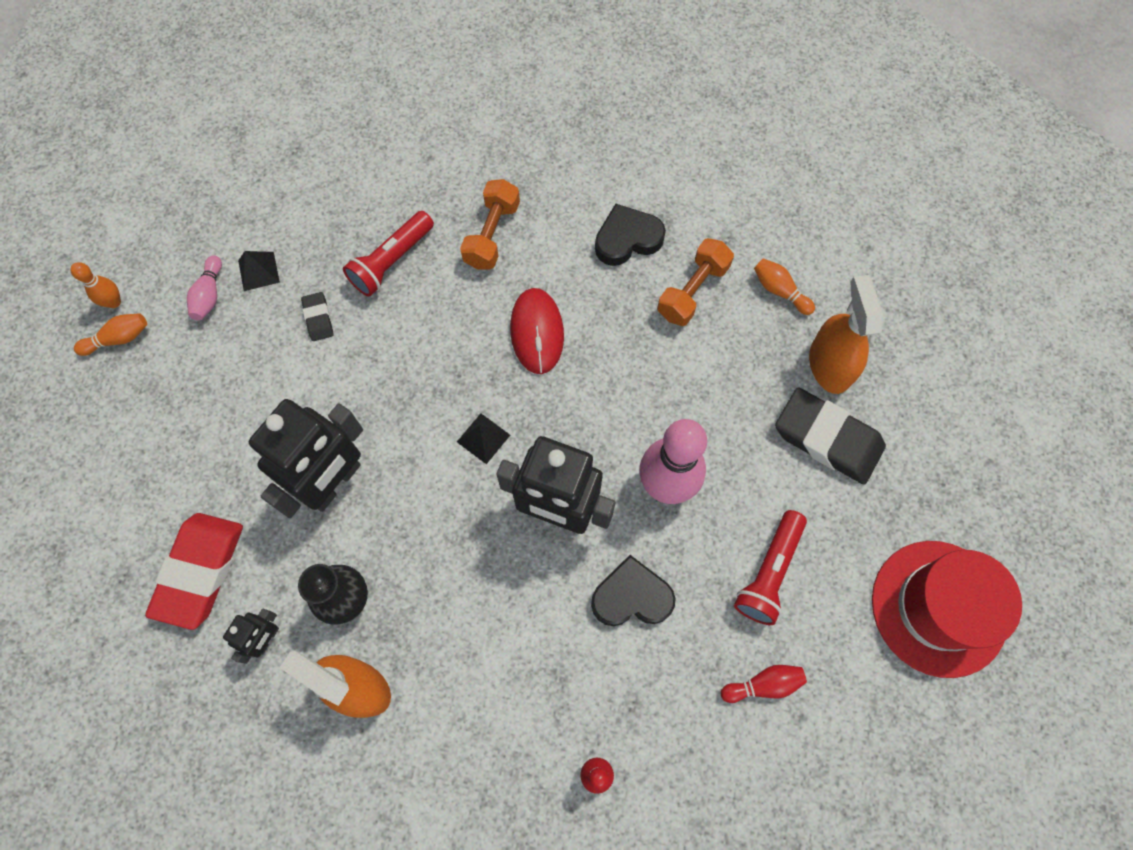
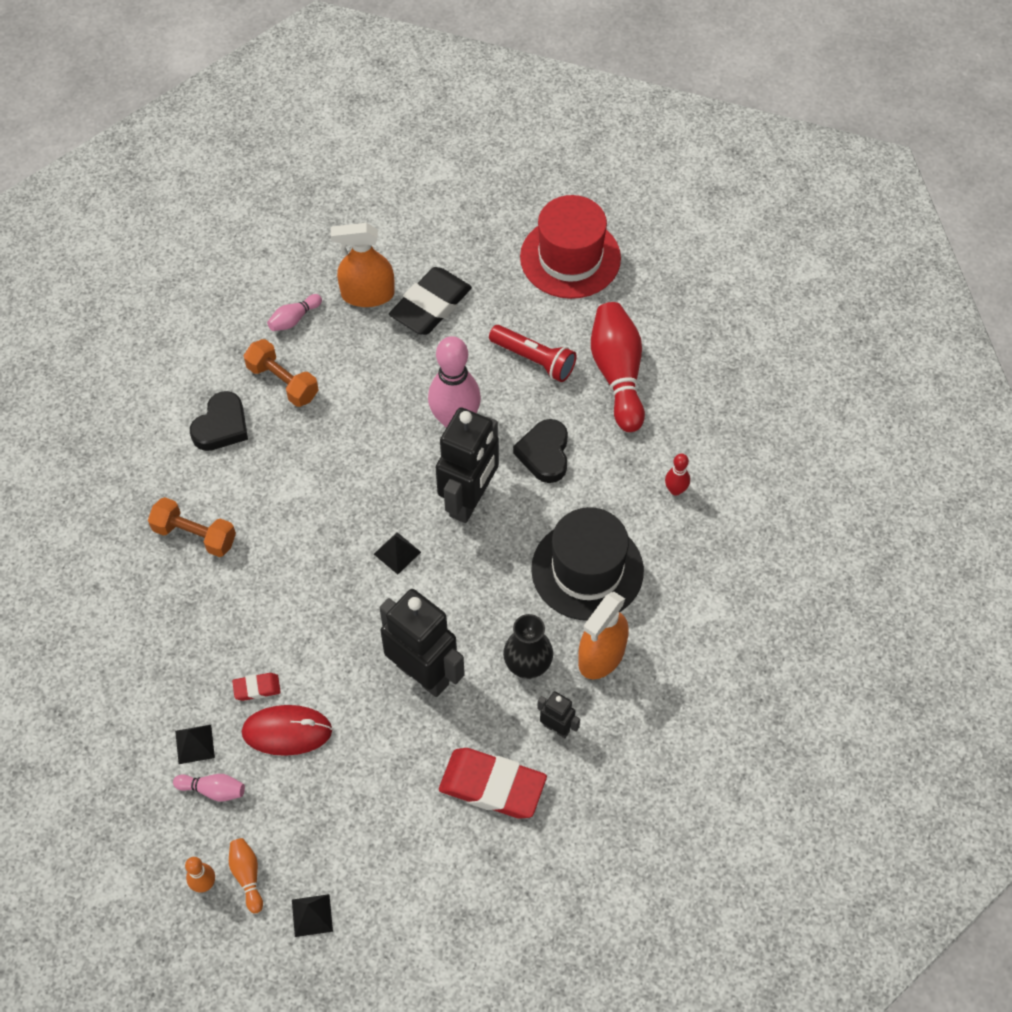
camera: 85 degrees left, 10 degrees down
black eraser [301,292,334,341] -> red eraser [232,673,281,701]
red flashlight [343,211,434,297] -> none
red mouse [510,288,564,374] -> red mouse moved to [242,705,332,756]
black heart [595,204,666,266] -> black heart turned 135 degrees counterclockwise [190,391,248,451]
red bowling pin [721,665,807,703] -> red bowling pin [591,302,645,432], size x2.13
orange bowling pin [754,258,815,315] -> pink bowling pin [267,294,322,331]
none -> black pyramid [292,894,333,937]
none -> black hat [531,507,644,621]

